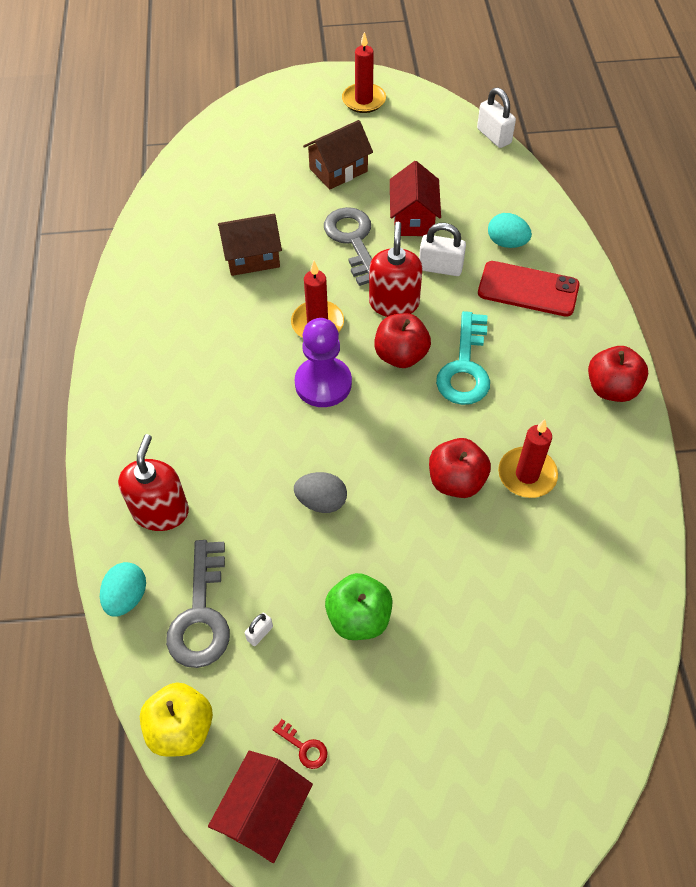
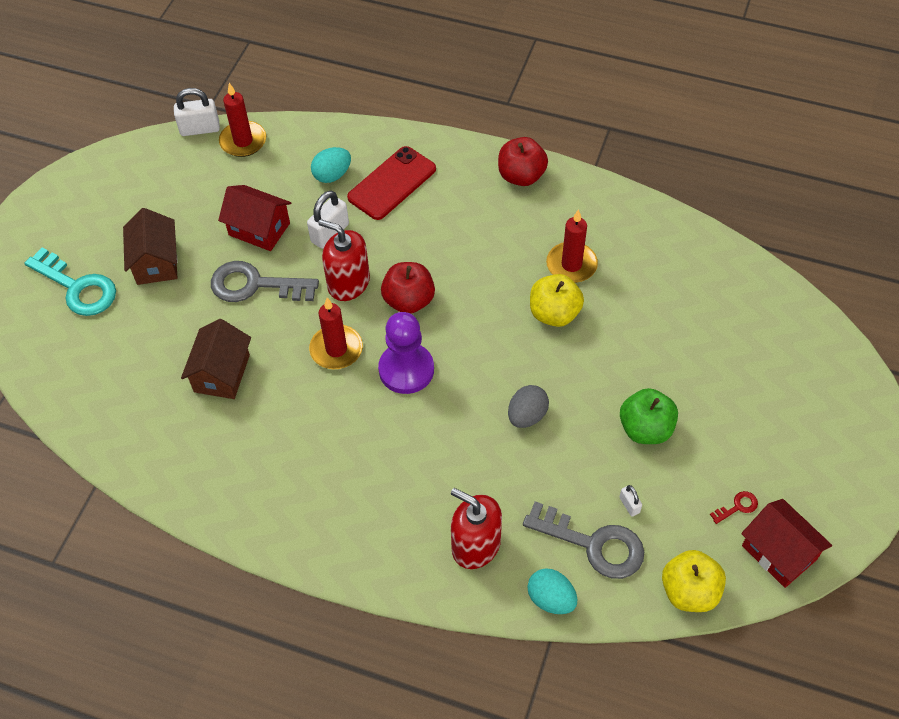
camera: 65 degrees left, 0 degrees up
red candle [342,32,386,113] -> red candle moved to [219,83,266,157]
red apple [429,438,491,498] -> yellow apple [530,274,584,327]
turquoise key [436,311,490,405] -> turquoise key moved to [24,248,116,316]

